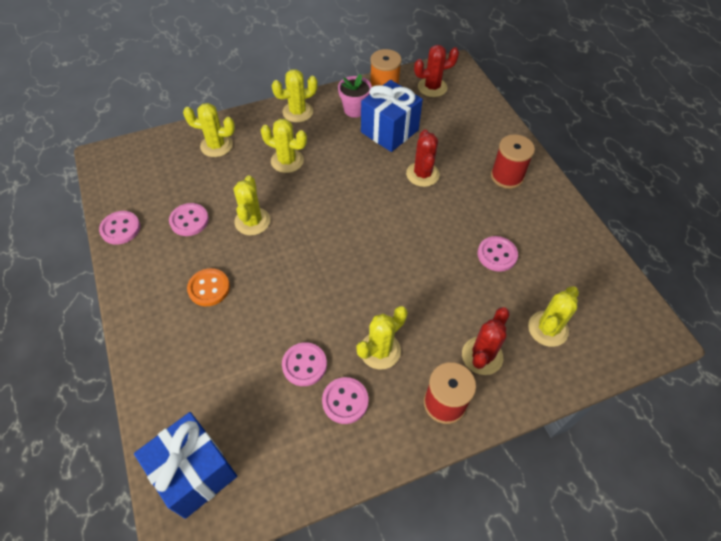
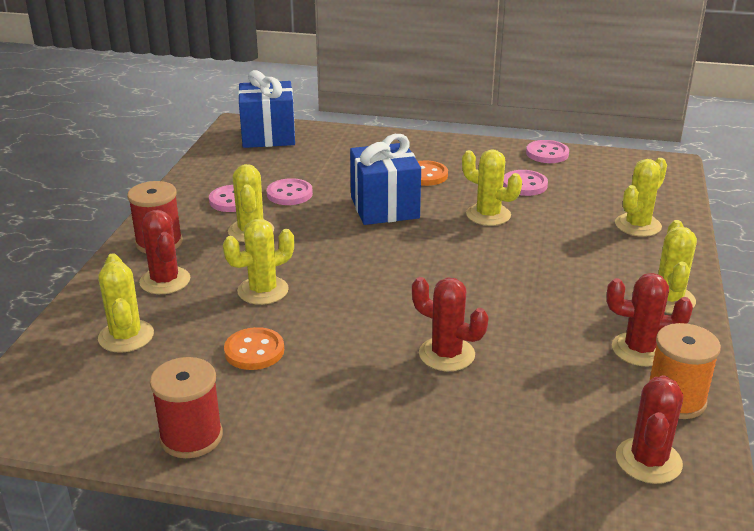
camera: 125 degrees right, 25 degrees down
yellow cactus [261,119,307,173] -> yellow cactus moved to [223,219,294,305]
pink flower pot [338,74,372,118] -> red cactus [607,273,693,366]
blue gift [361,80,423,152] -> blue gift moved to [350,134,421,225]
pink button [478,236,518,272] -> orange button [224,327,284,370]
red spool [491,134,535,189] -> red spool moved to [150,357,223,458]

